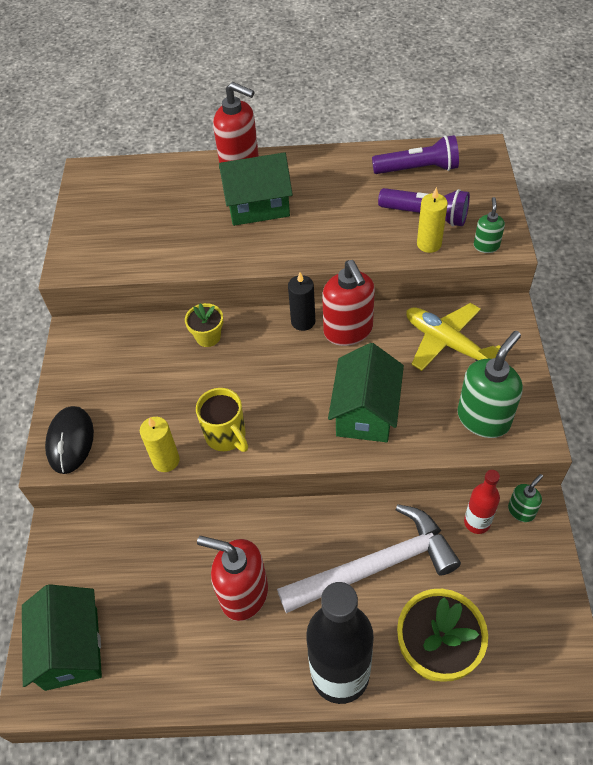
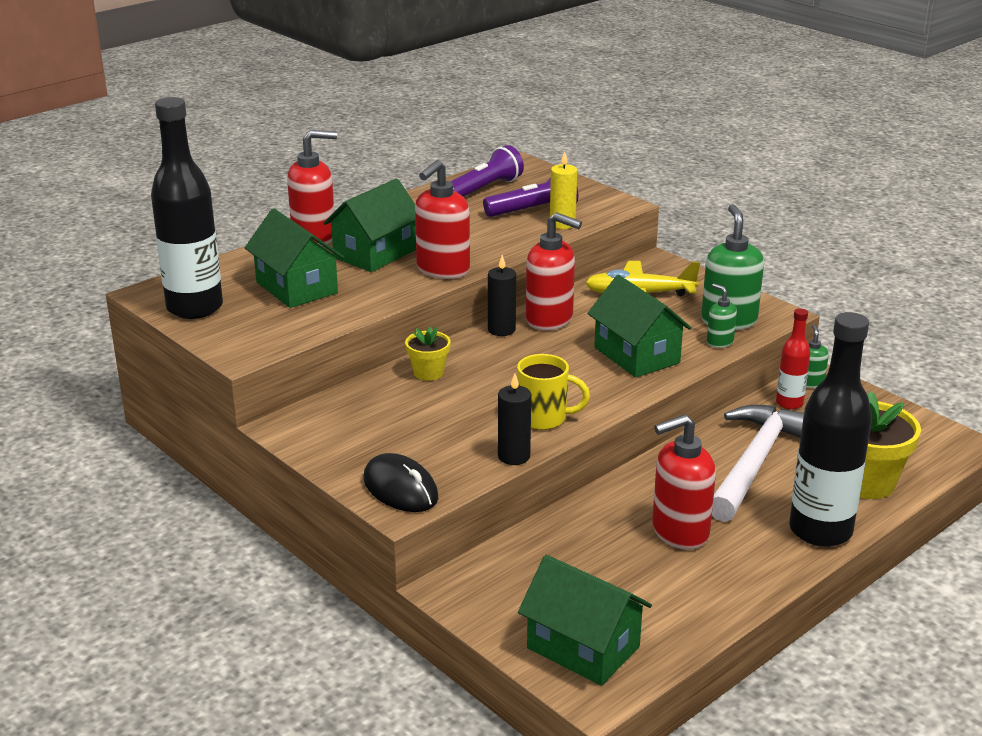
camera: 45 degrees left, 25 degrees down
yellow candle [140,417,180,472] -> black candle [498,373,531,465]
green soap dispenser [474,197,505,253] -> green soap dispenser moved to [707,283,737,348]
none -> black bottle [151,97,223,319]
none -> green house [245,209,344,308]
none -> red soap dispenser [415,160,470,279]

